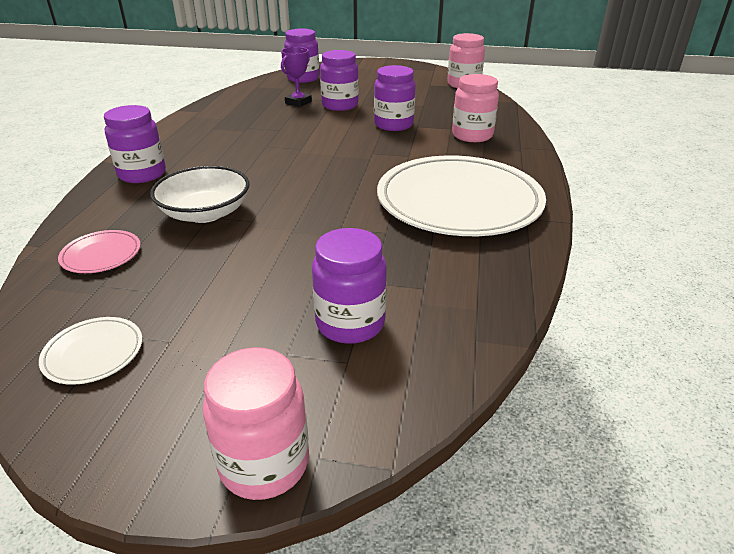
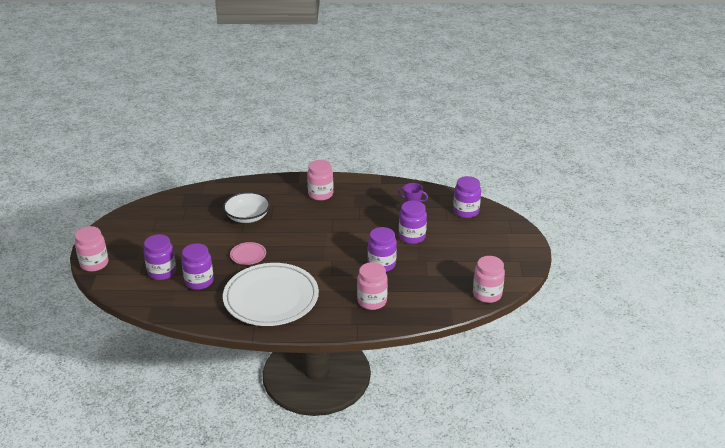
camera: 80 degrees right, 0 degrees up
white plate [39,317,142,385] -> none
pink plate [58,230,141,273] -> pink plate moved to [230,242,266,265]
purple jar [104,105,166,183] -> purple jar moved to [181,243,214,290]
none -> pink jar [307,160,333,201]

